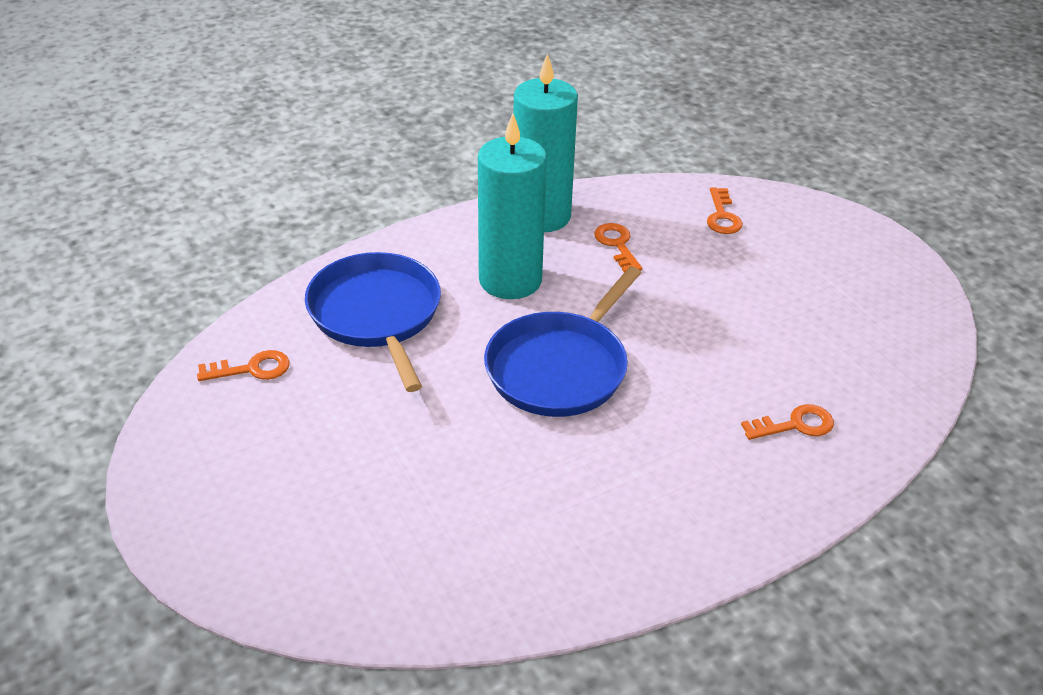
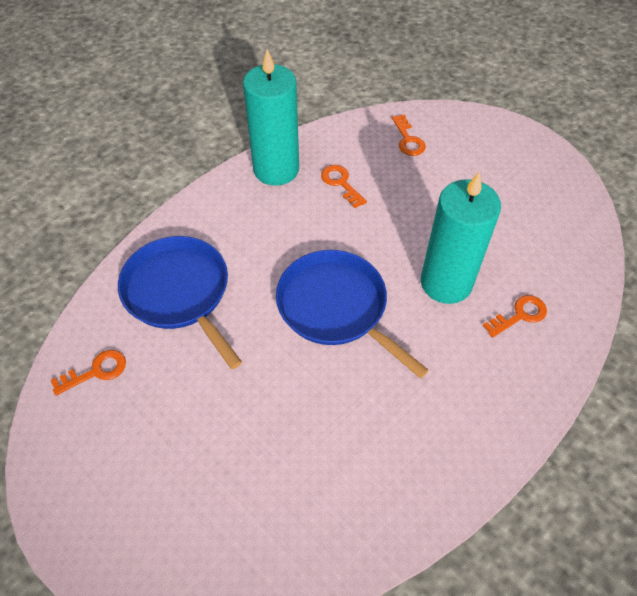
camera: 15 degrees left, 15 degrees up
turquoise candle [478,114,547,299] -> turquoise candle moved to [421,172,501,304]
blue pan [484,266,641,417] -> blue pan turned 120 degrees clockwise [276,250,429,378]

